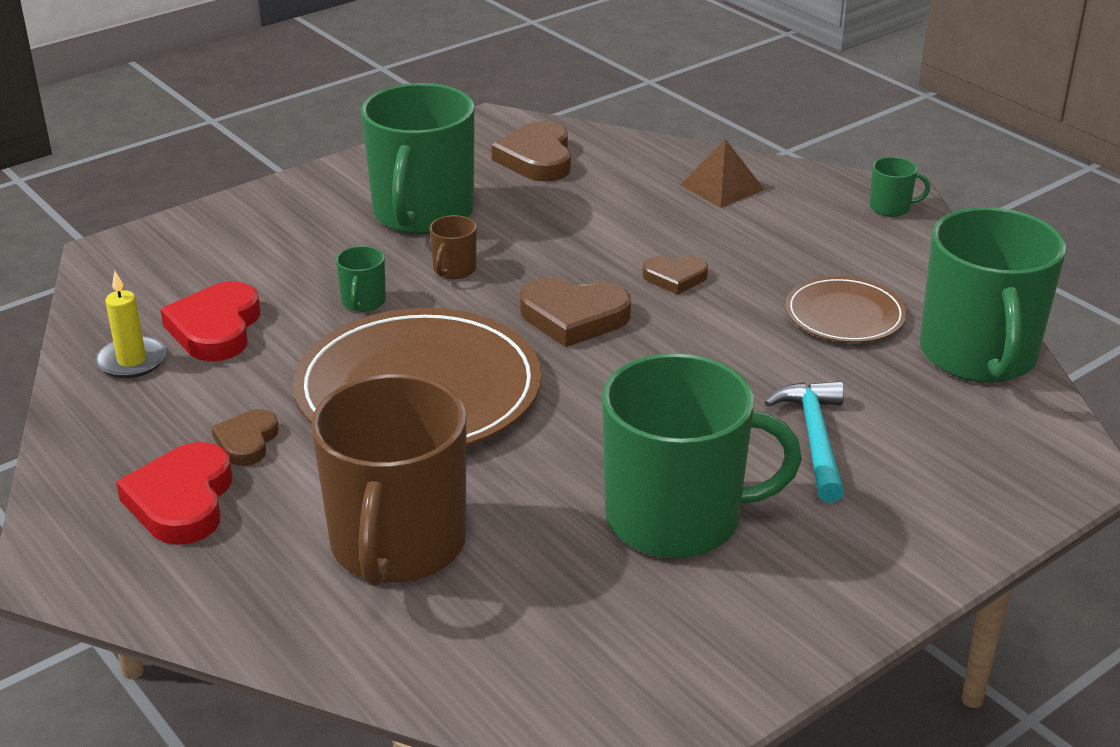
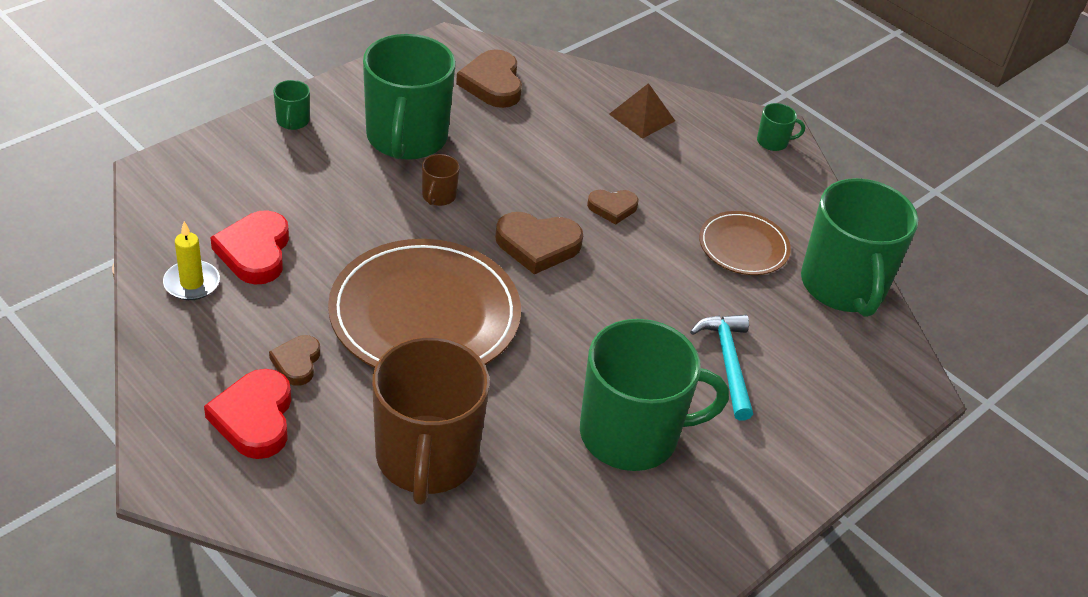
camera: 10 degrees left, 10 degrees up
green mug [336,246,386,312] -> green mug moved to [274,80,310,130]

